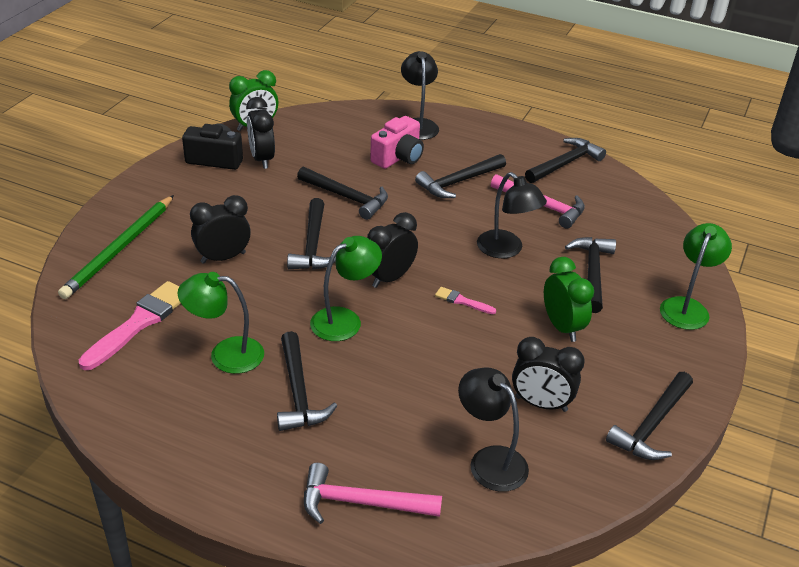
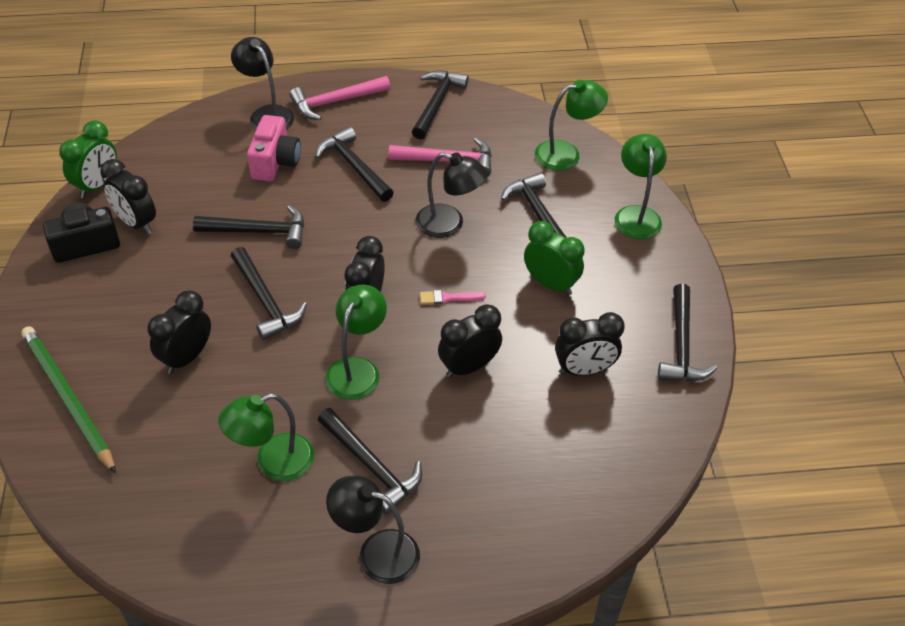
camera: 30 degrees left, 10 degrees up
green pencil [58,195,174,299] -> green pencil turned 150 degrees clockwise [21,326,116,474]
pink brush [79,281,181,370] -> none
pink hammer [304,463,442,524] -> pink hammer moved to [290,76,390,120]
black hammer [415,154,506,198] -> black hammer turned 120 degrees clockwise [315,127,394,202]
black lamp [458,368,529,492] -> black lamp moved to [326,476,420,584]
none -> black clock [438,304,502,378]
none -> green lamp [535,80,608,171]

